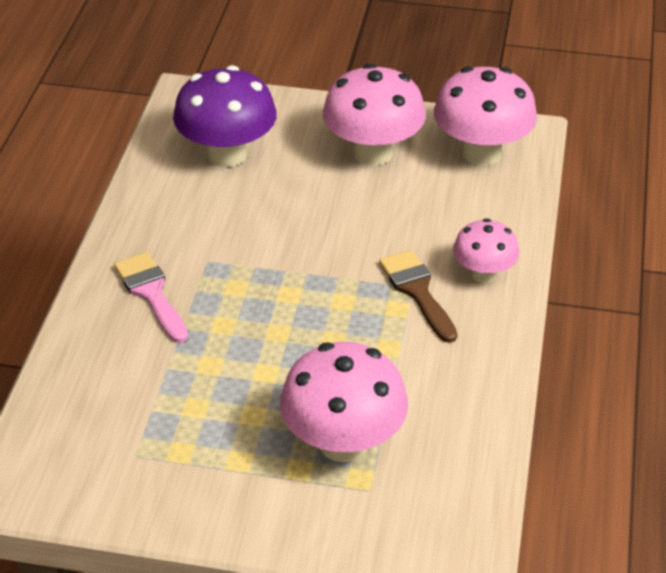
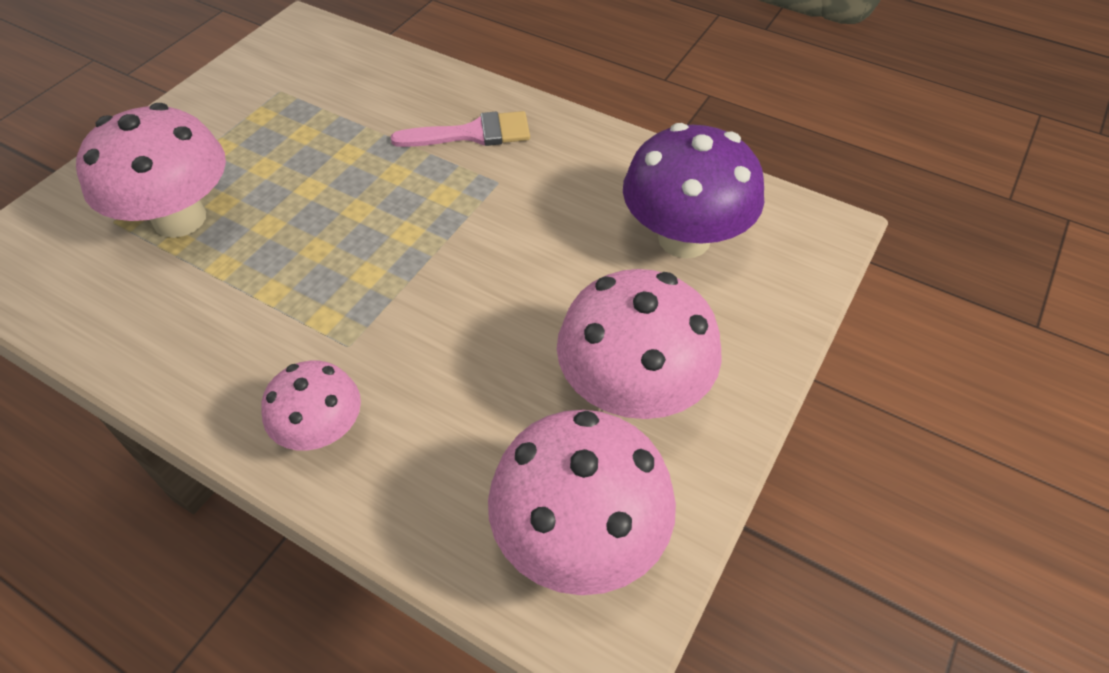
camera: 110 degrees right, 10 degrees up
brown brush [379,250,457,343] -> none

